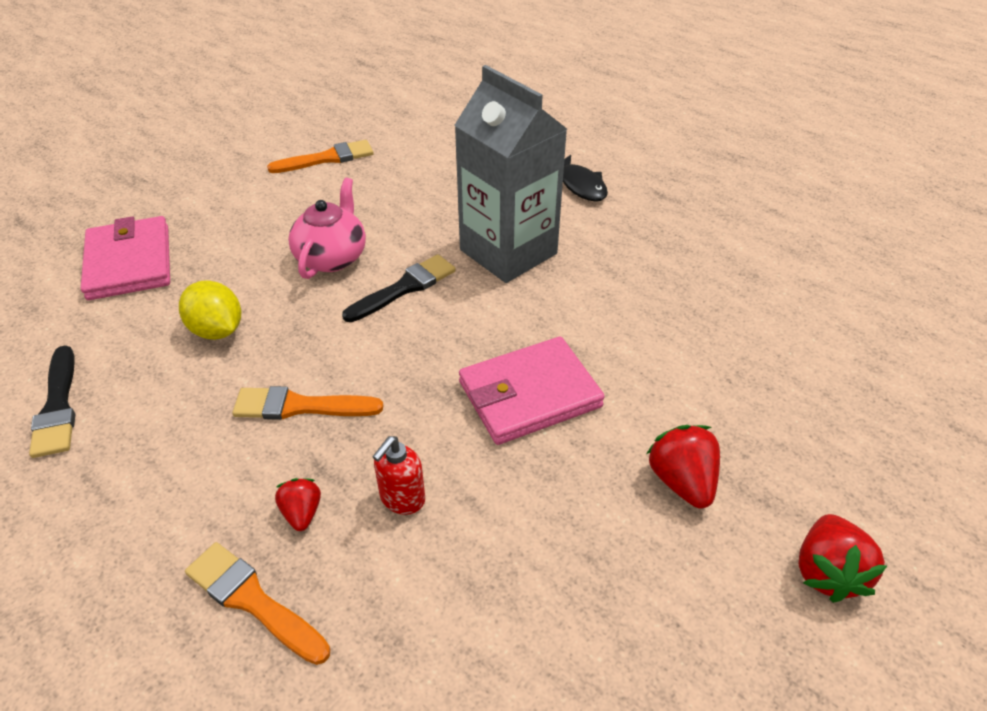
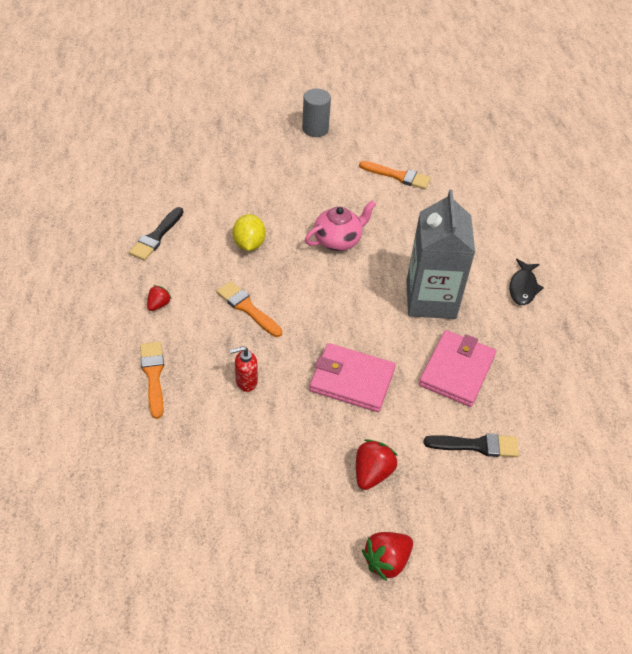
camera: 40 degrees right, 5 degrees up
pink wallet [81,216,170,300] -> pink wallet moved to [419,330,496,407]
red strawberry [275,478,321,531] -> red strawberry moved to [147,285,172,311]
black brush [342,255,456,322] -> black brush moved to [424,433,519,457]
none -> grey cylinder [302,88,331,137]

